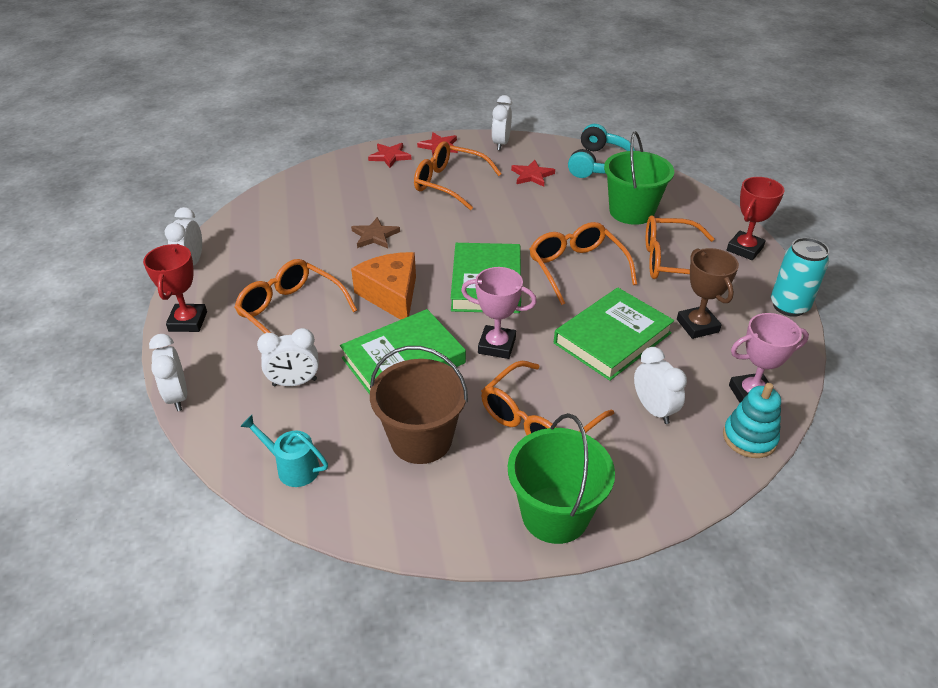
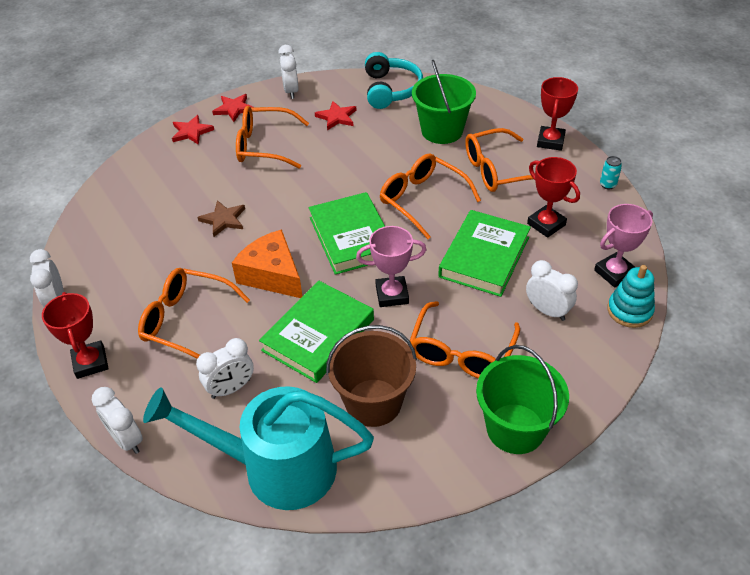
camera: 20 degrees left, 5 degrees up
turquoise watering can [240,415,328,487] -> turquoise watering can [143,386,374,510], size x2.32
brown trophy [677,248,739,339] -> red trophy [527,157,580,238]
turquoise can [771,238,829,317] -> turquoise can [600,156,622,189], size x0.50

